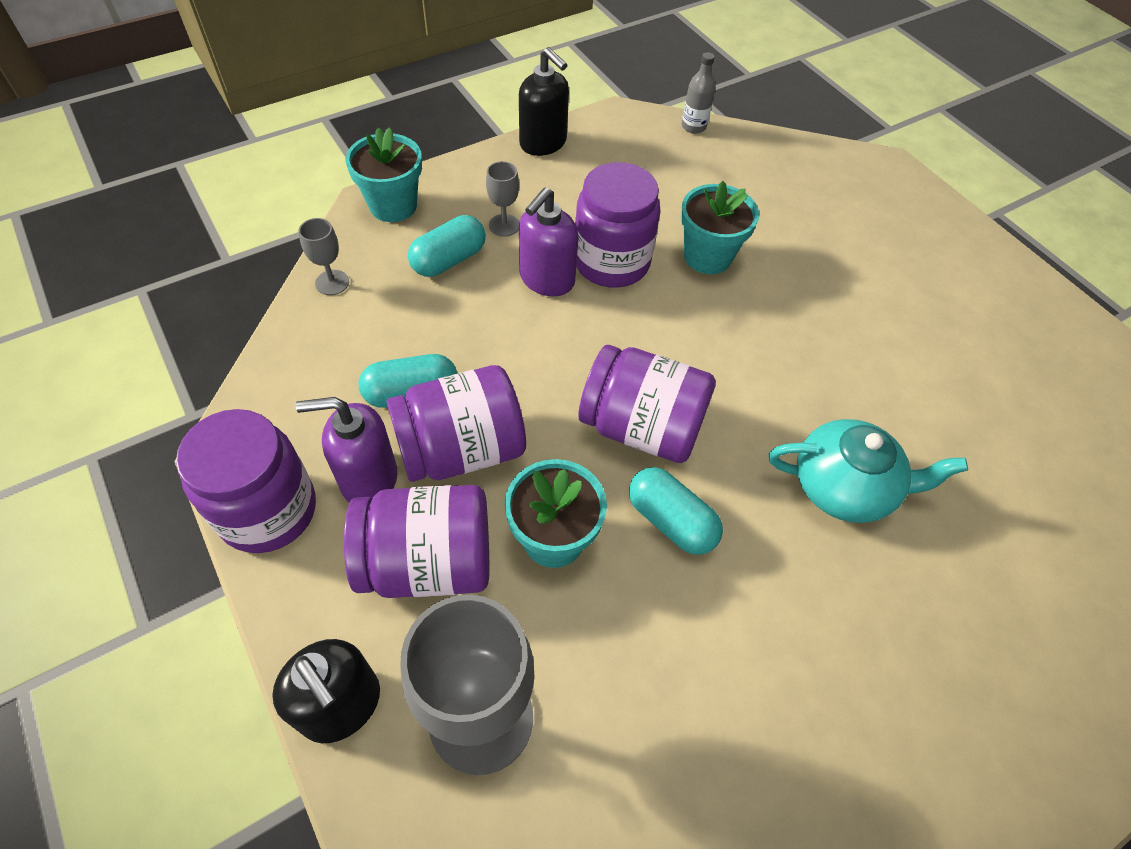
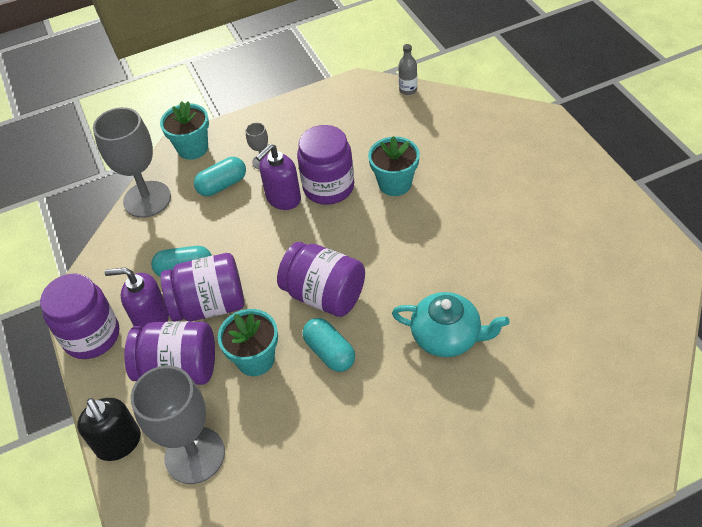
camera: 15 degrees right, 5 degrees down
grey goblet [299,218,349,295] -> grey goblet [93,107,171,218], size x2.25
black soap dispenser [519,47,569,156] -> none

